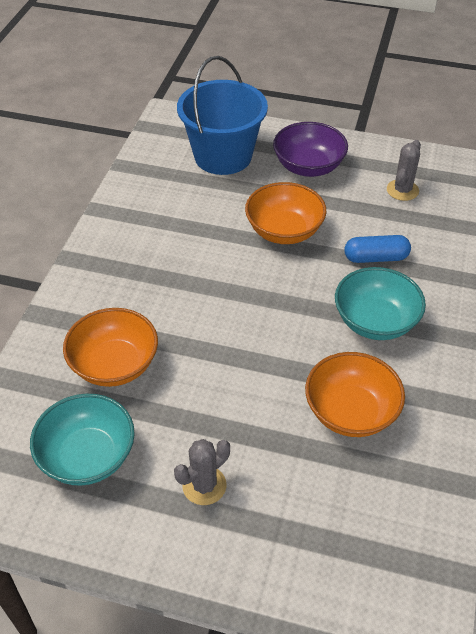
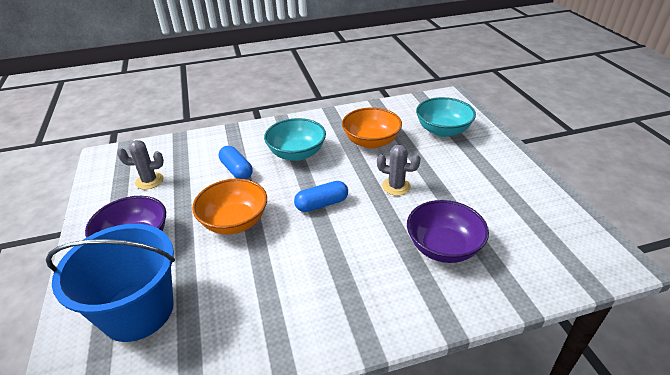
camera: 120 degrees left, 10 degrees down
turquoise bowl [30,394,135,486] -> turquoise bowl moved to [416,97,476,137]
orange bowl [63,308,158,387] -> purple bowl [407,200,489,263]
grey cactus [174,439,230,505] -> grey cactus moved to [377,145,421,196]
none -> blue capsule [294,181,348,212]

